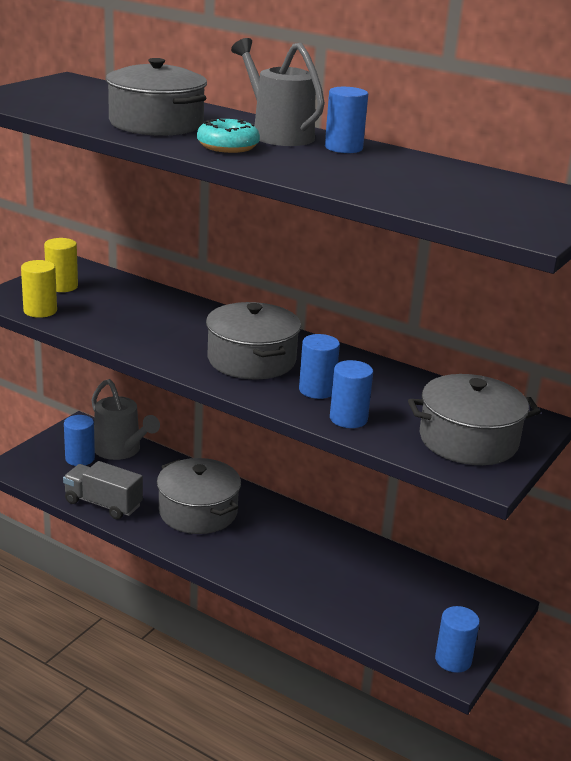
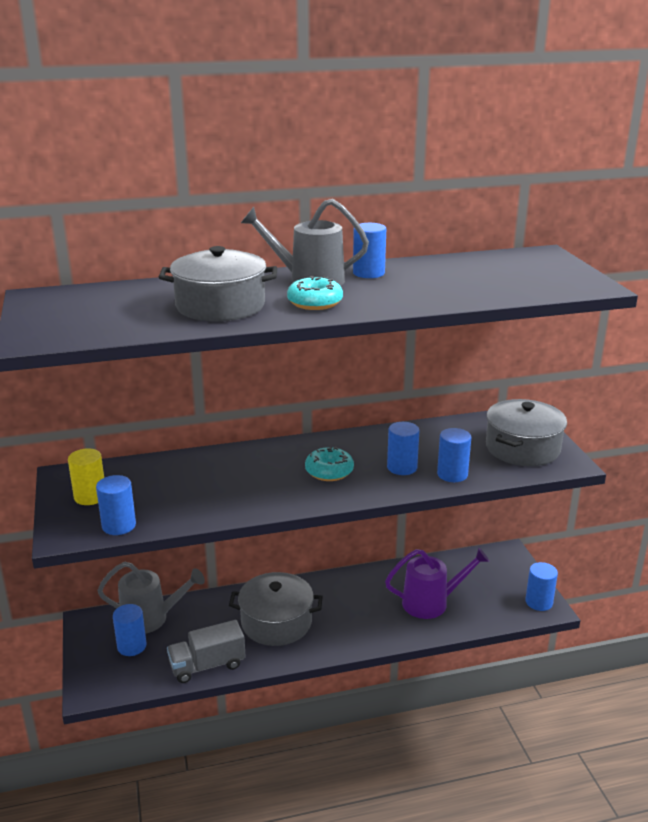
camera: 45 degrees left, 0 degrees up
yellow cylinder [21,260,57,318] -> blue cylinder [96,475,136,535]
grey pot [206,302,301,379] -> turquoise donut [305,447,354,481]
none -> purple watering can [385,548,490,619]

